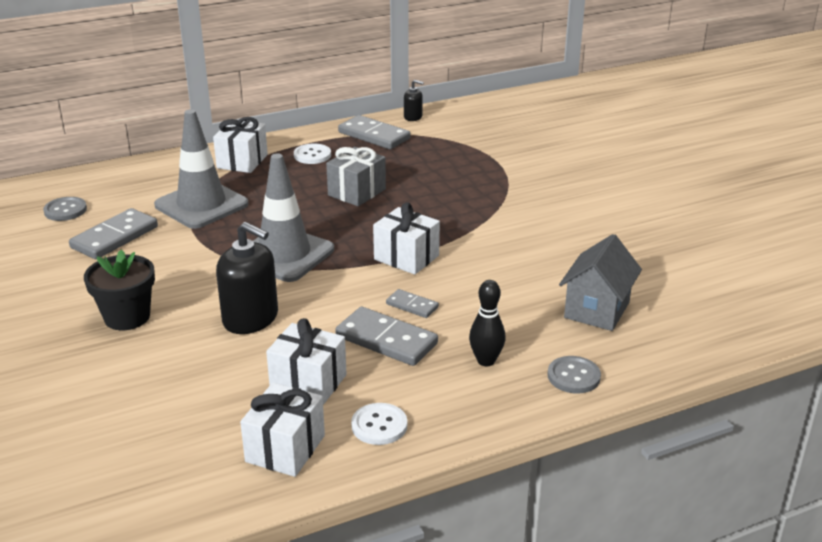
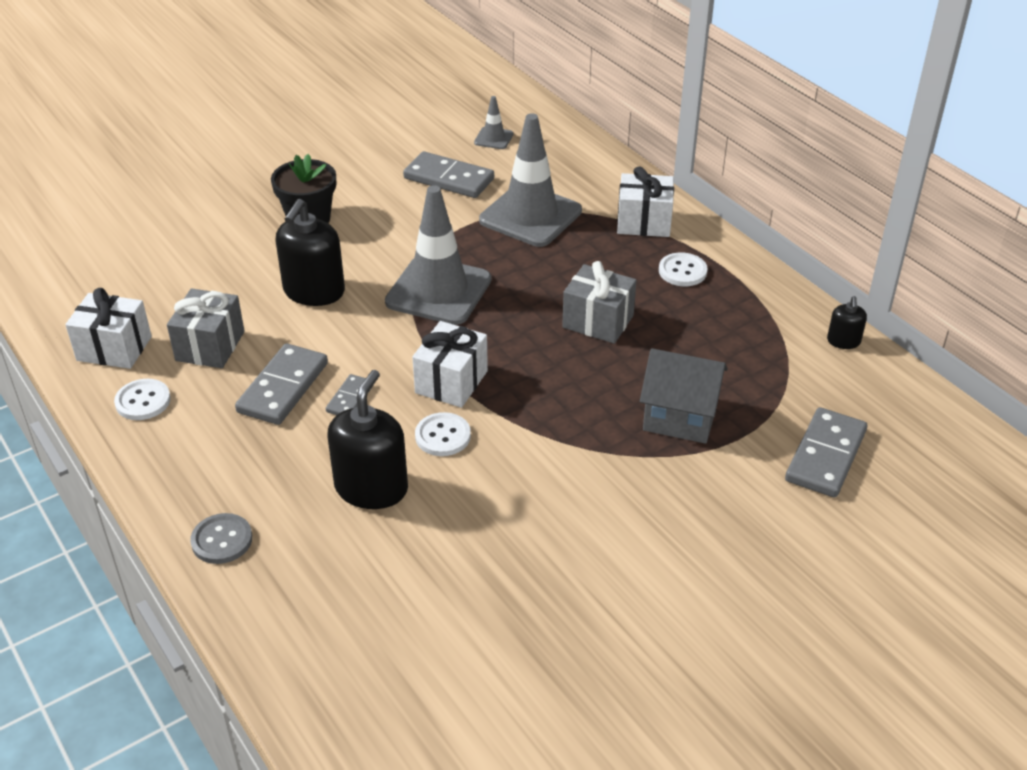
camera: 80 degrees right, 10 degrees up
grey button [43,197,87,221] -> grey traffic cone [474,96,513,149]
white gift [266,318,347,405] -> grey gift [167,288,245,368]
grey domino [338,115,411,149] -> grey domino moved to [785,407,867,498]
black bowling pin [469,280,506,366] -> none
grey house [559,234,642,331] -> grey house moved to [640,348,728,444]
none -> black soap dispenser [328,370,408,509]
none -> white button [415,412,471,456]

